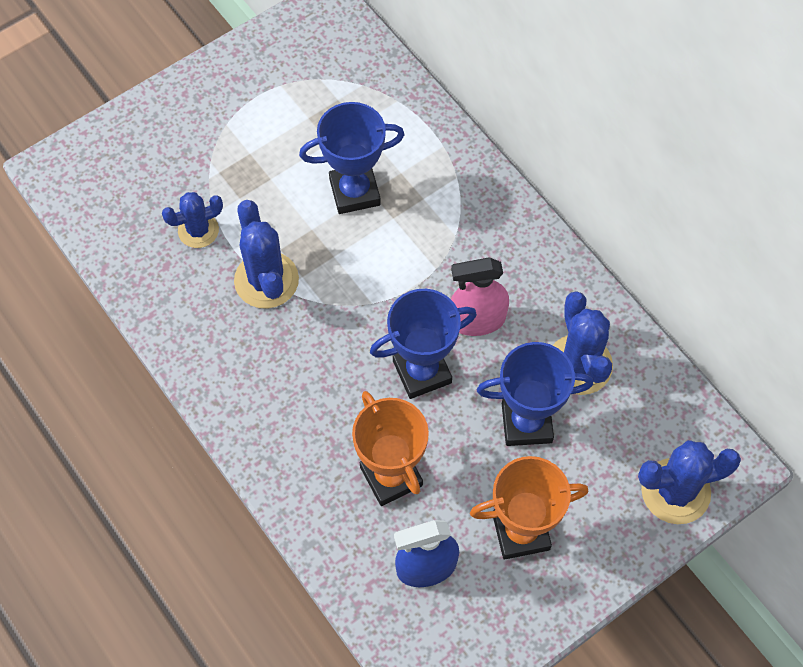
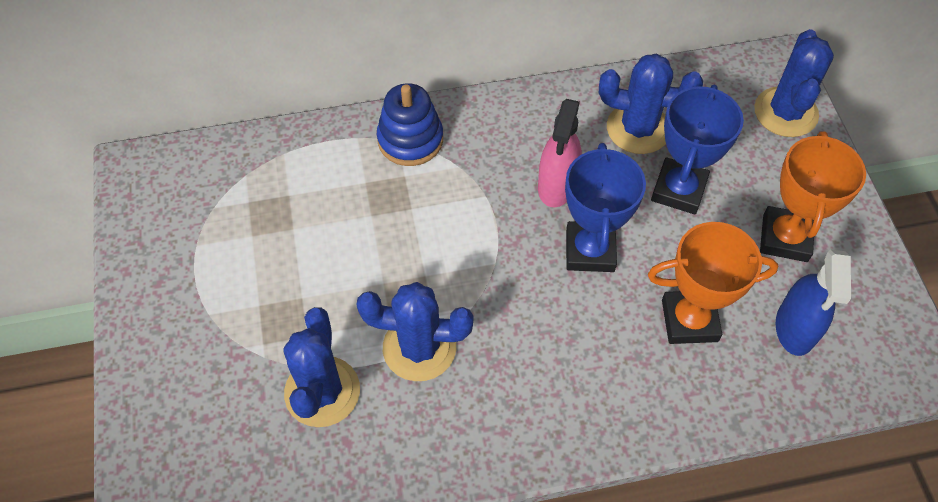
camera: 65 degrees left, 5 degrees down
blue cactus [162,192,223,248] -> blue cactus [283,307,360,427], size x1.55
blue trophy [299,102,405,214] -> none
none -> blue stacking toy [377,83,443,166]

